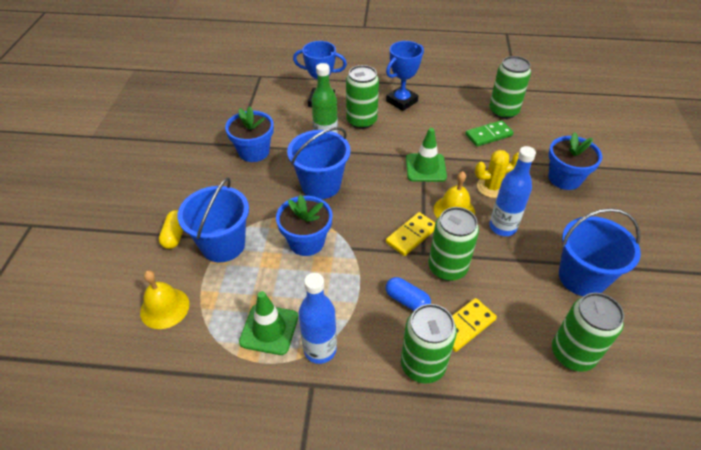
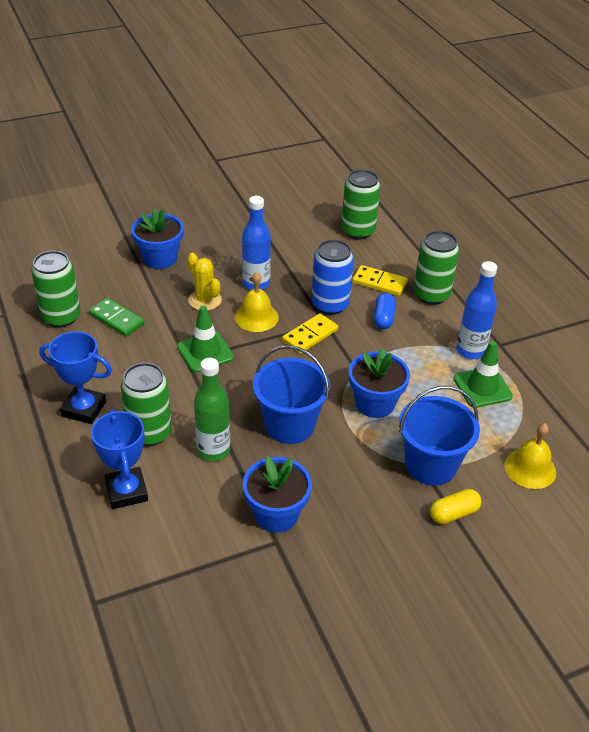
camera: 120 degrees left, 5 degrees down
yellow domino [386,212,435,256] -> yellow domino turned 60 degrees counterclockwise [282,313,338,354]
green can [428,207,479,281] -> blue can [312,240,354,315]
blue bucket [559,208,641,296] -> none

